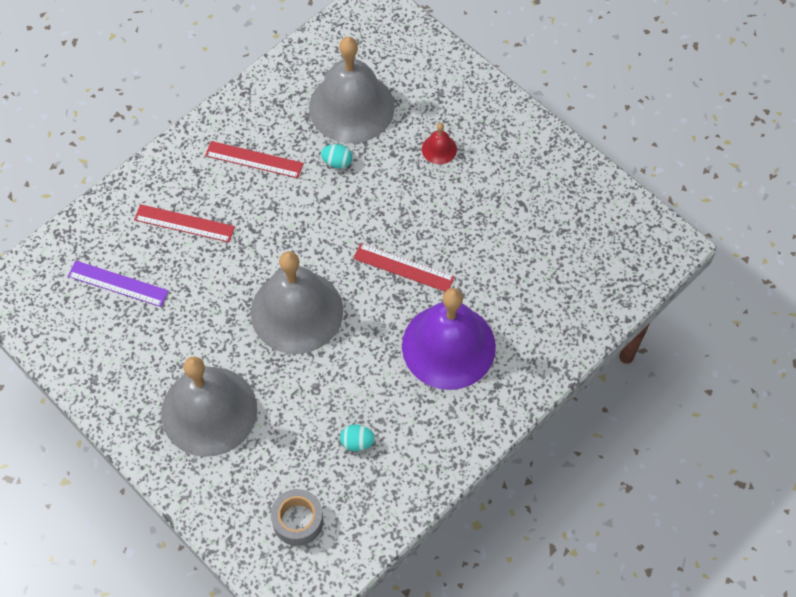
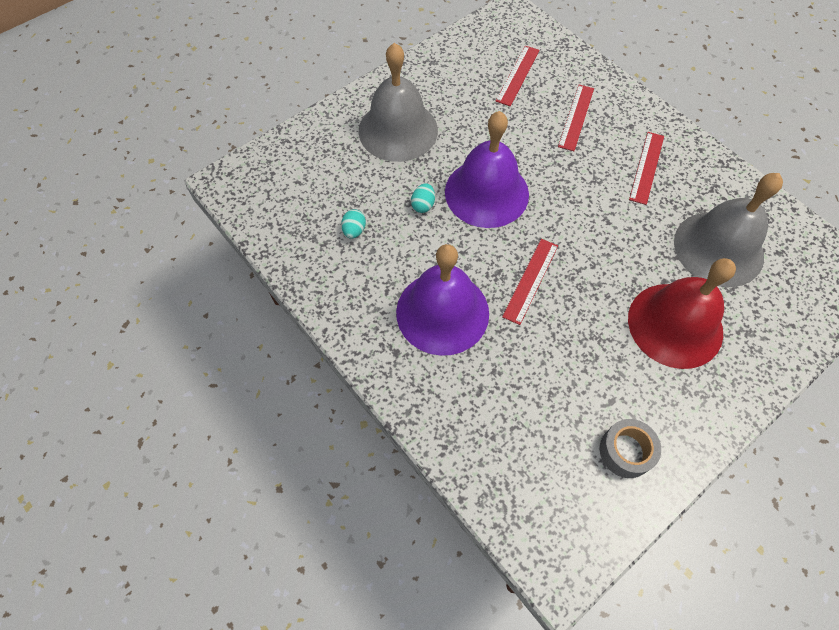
camera: 95 degrees right, 0 degrees up
purple ruler [68,261,169,307] -> red ruler [496,46,540,106]
grey bell [251,251,343,354] -> purple bell [445,111,529,228]
grey tape [271,489,324,546] -> grey tape moved to [600,419,661,478]
turquoise egg [321,144,352,169] -> turquoise egg moved to [411,183,435,213]
red bell [422,123,457,164] -> red bell [628,258,736,369], size x2.47

